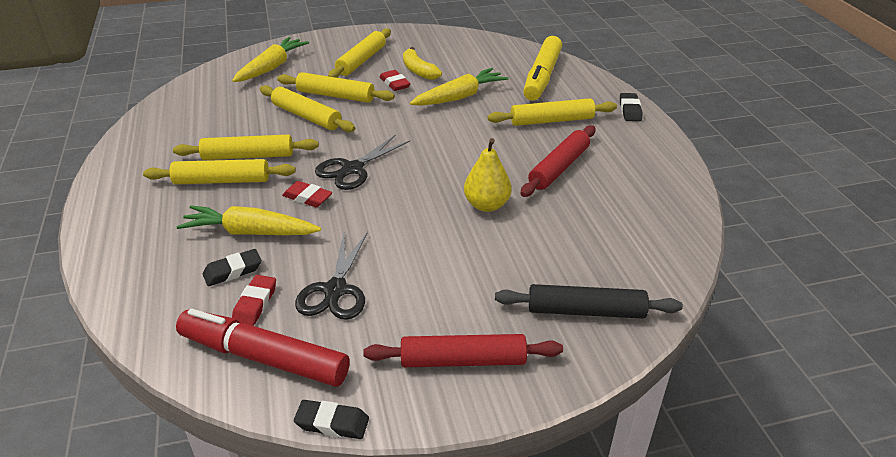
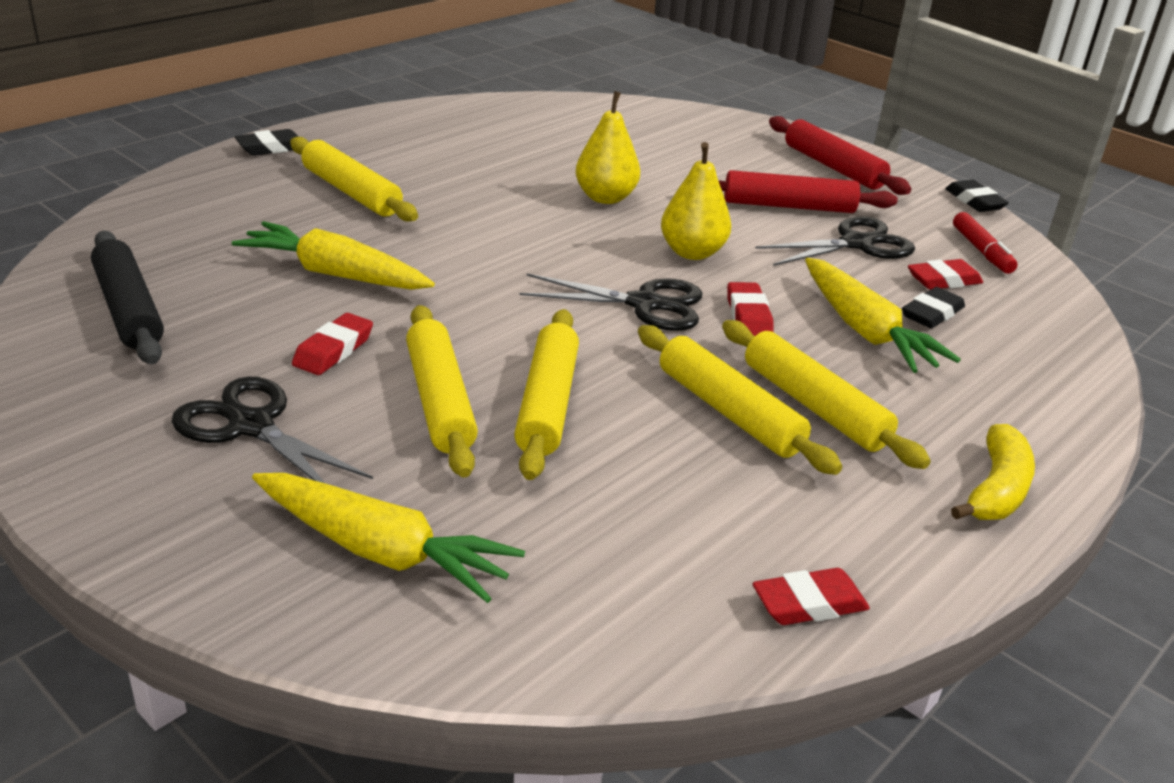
camera: 125 degrees left, 5 degrees down
red marker [176,308,350,387] -> red marker [953,212,1018,274], size x0.51
black eraser [203,249,262,286] -> black eraser turned 75 degrees counterclockwise [902,287,965,328]
yellow carrot [232,37,309,82] -> yellow carrot turned 150 degrees counterclockwise [252,473,525,603]
yellow rolling pin [328,28,391,78] -> black scissors [172,377,373,483]
yellow banana [403,47,442,80] -> yellow banana moved to [951,424,1035,520]
black rolling pin [495,284,683,319] -> black rolling pin moved to [91,231,164,364]
red rolling pin [520,125,595,197] -> red rolling pin moved to [718,170,898,213]
yellow marker [523,36,562,101] -> none
none -> yellow pear [661,142,731,260]
none -> red eraser [753,568,870,625]

